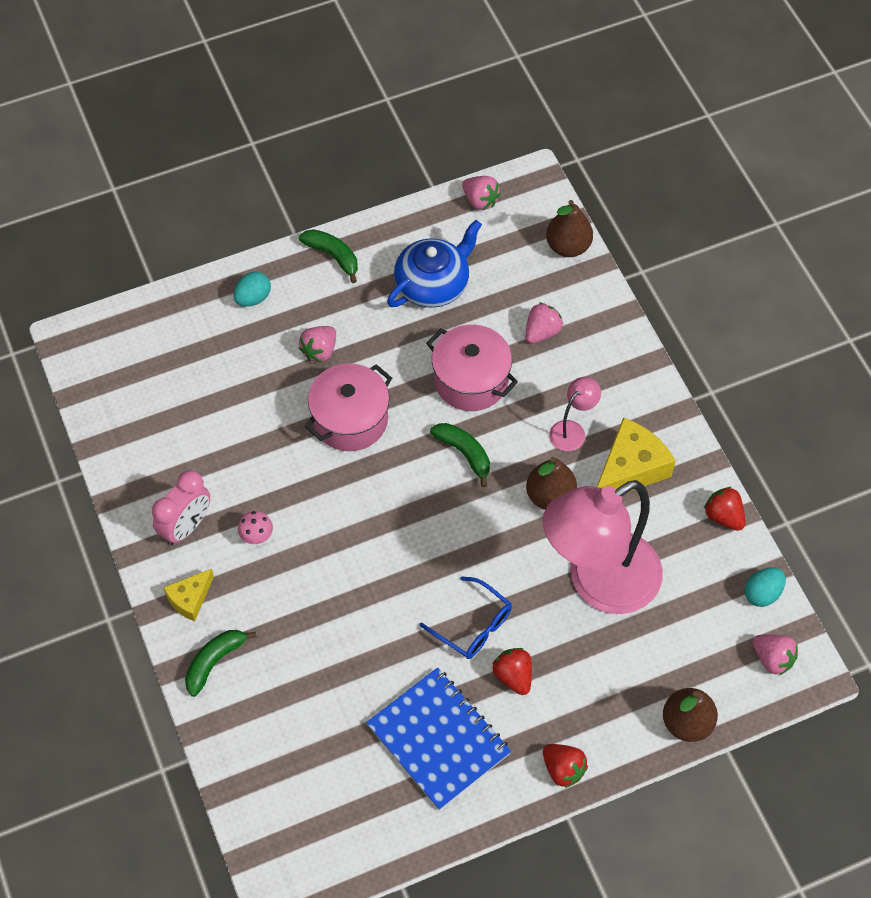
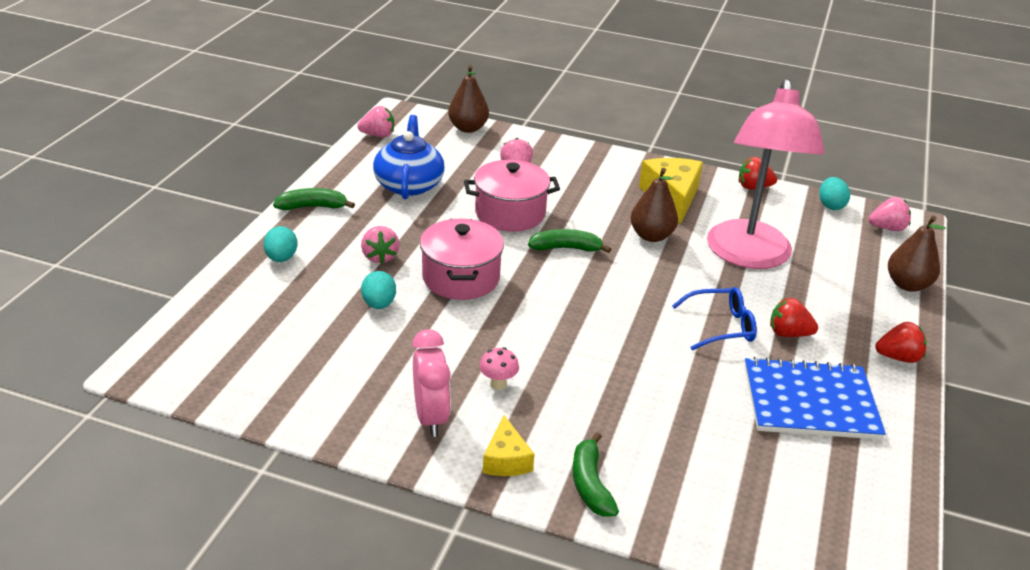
camera: 50 degrees left, 25 degrees down
pink lamp [549,377,601,451] -> none
none -> turquoise egg [361,271,396,309]

